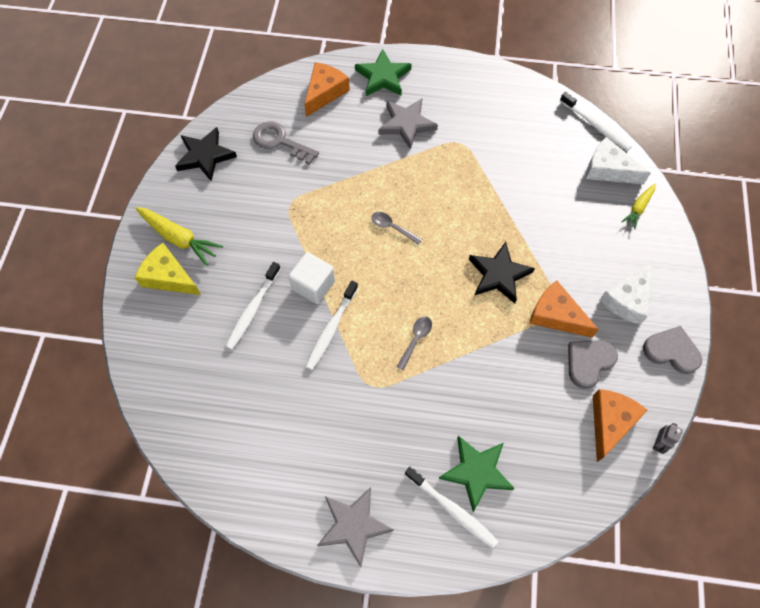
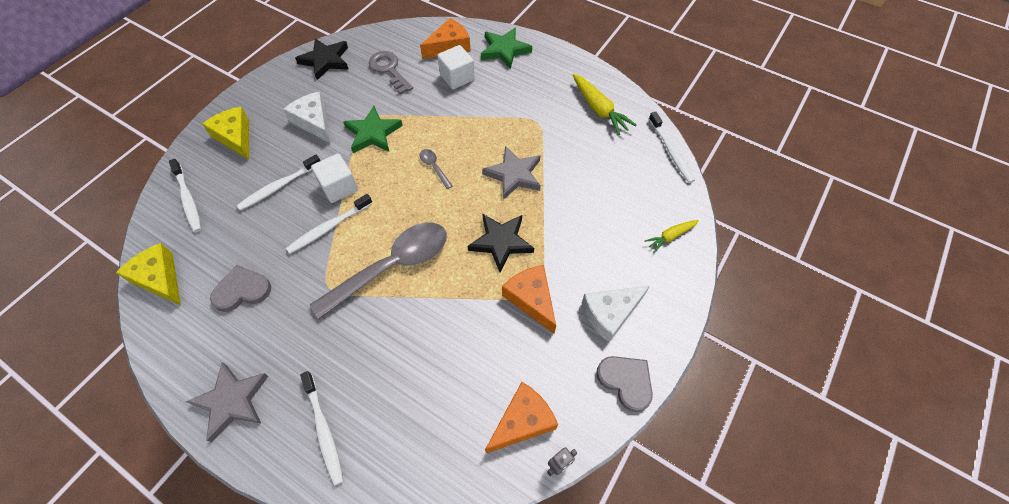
camera: 25 degrees right, 5 degrees down
yellow carrot [136,207,223,266] -> yellow carrot moved to [573,74,637,135]
grey star [379,99,438,150] -> grey star moved to [482,146,541,199]
grey spoon [397,316,432,370] -> grey spoon [310,223,447,319], size x2.48
green star [439,436,515,512] -> green star moved to [343,106,403,153]
grey heart [568,340,618,389] -> grey heart moved to [210,265,271,312]
white cheese [586,137,651,184] -> white cheese moved to [283,92,330,143]
none -> yellow cheese [116,243,181,305]
none -> white toothbrush [169,159,201,232]
none -> white cube [437,45,475,89]

